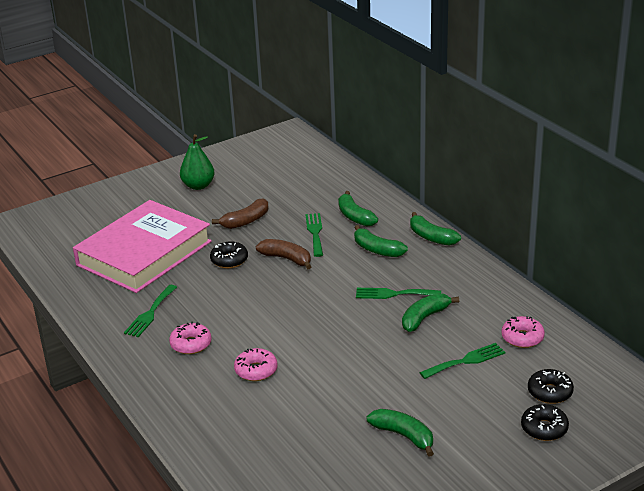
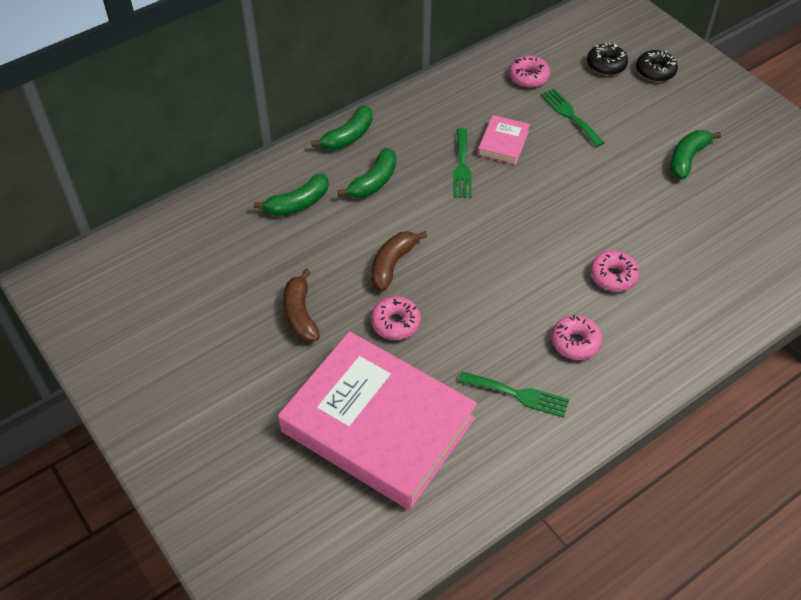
camera: 95 degrees left, 20 degrees up
green pear [180,134,215,190] -> none
black donut [210,241,248,268] -> pink donut [371,296,421,340]
brown banana [212,198,268,229] -> brown banana turned 150 degrees counterclockwise [283,269,320,342]
green fork [305,213,323,257] -> none
green banana [402,293,459,332] -> pink book [478,115,530,165]

